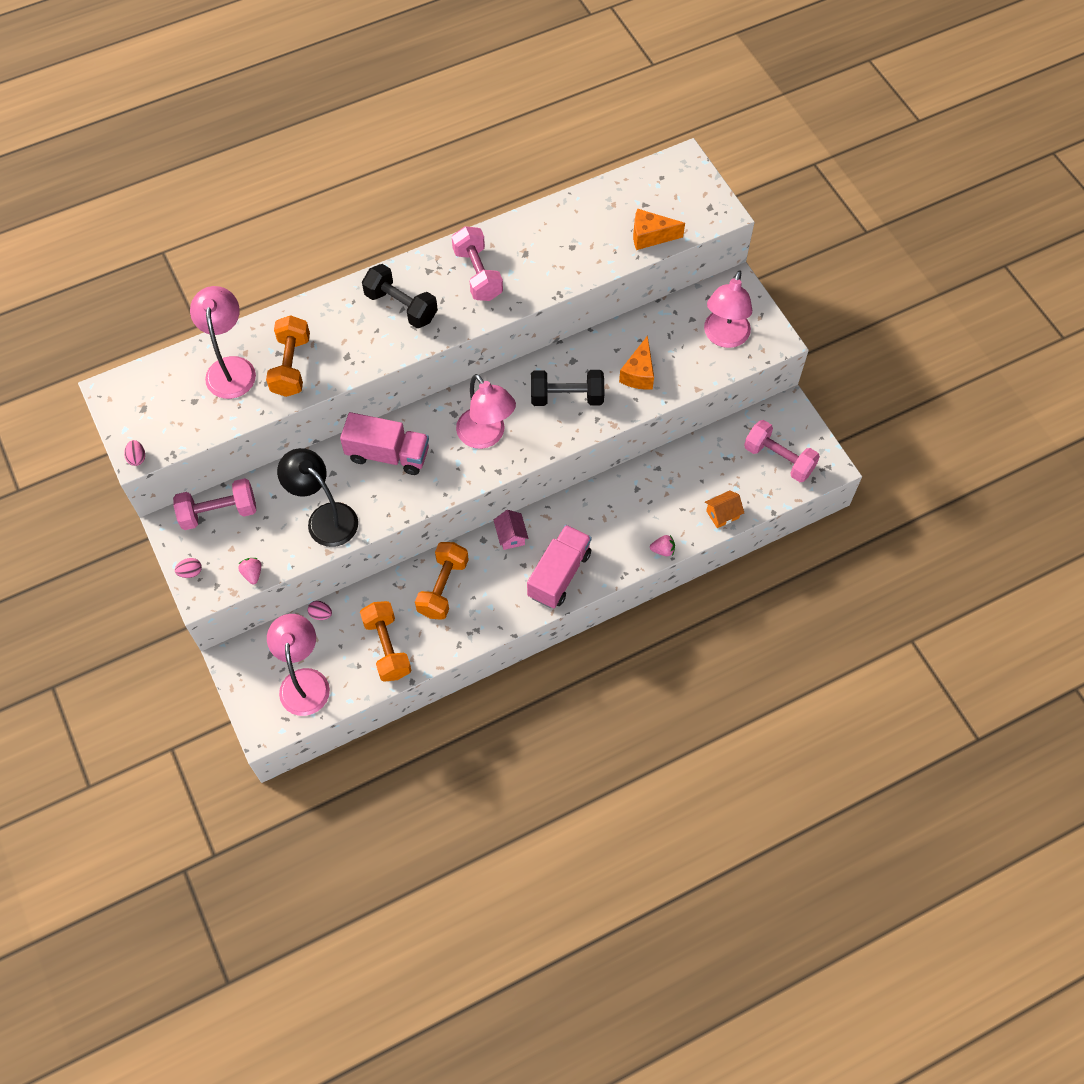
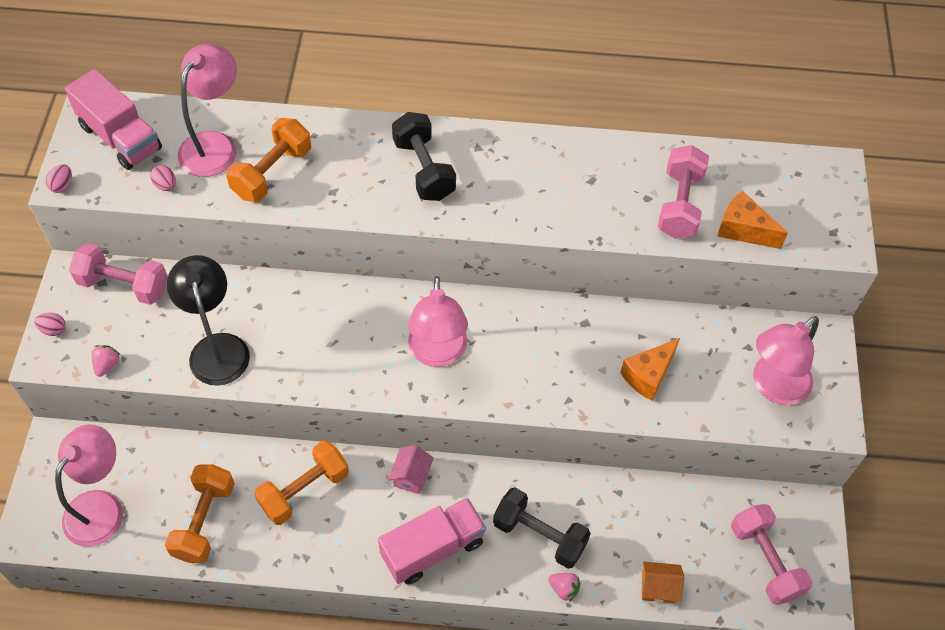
camera: 30 degrees right, 5 degrees down
pink egg [308,601,332,620] -> pink egg moved to [150,165,176,191]
pink truck [340,412,429,475] -> pink truck moved to [64,69,162,170]
pink dumbbell [452,226,503,301] -> pink dumbbell moved to [658,145,709,239]
black dumbbell [531,370,604,406] -> black dumbbell moved to [493,487,591,569]

